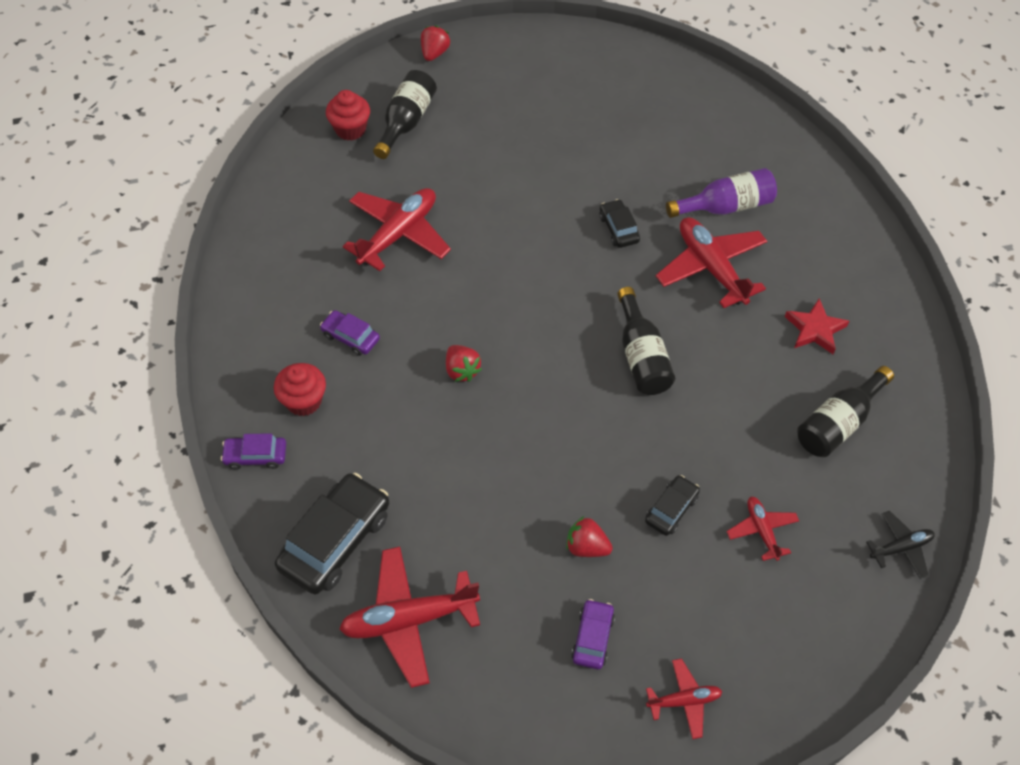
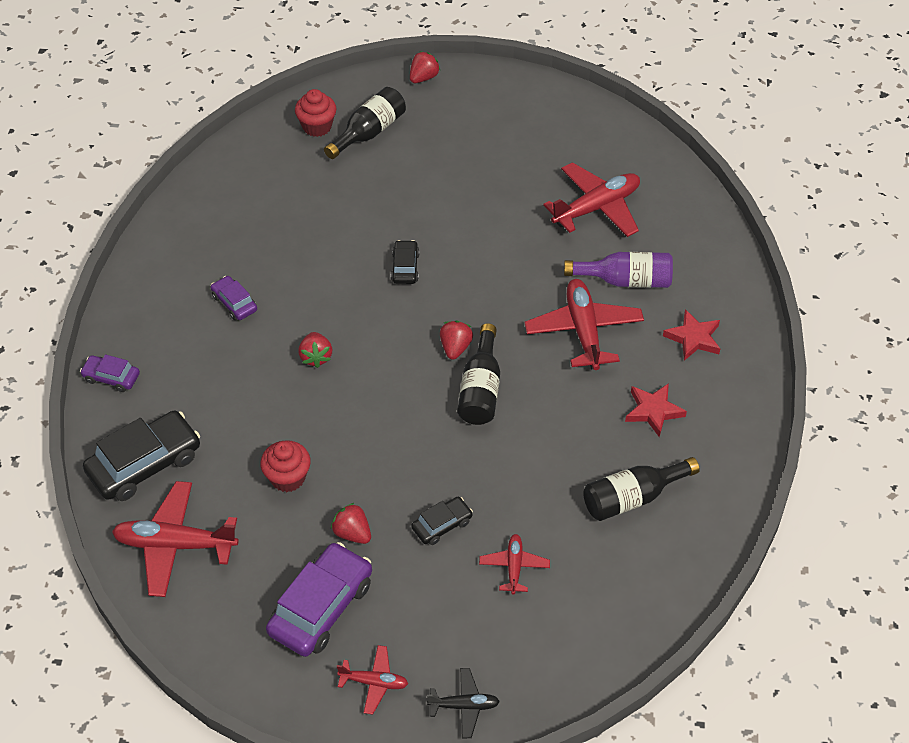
camera: 20 degrees right, 5 degrees down
red cupcake [274,363,326,416] -> red cupcake moved to [260,440,311,492]
red plane [343,188,451,271] -> red plane moved to [543,162,640,237]
purple car [571,599,615,669] -> purple car [266,542,372,657], size x1.91
black car [599,199,640,248] -> black car moved to [391,240,420,284]
black plane [866,511,935,579] -> black plane moved to [427,668,500,738]
none -> red strawberry [440,321,473,360]
none -> red star [663,309,720,361]

